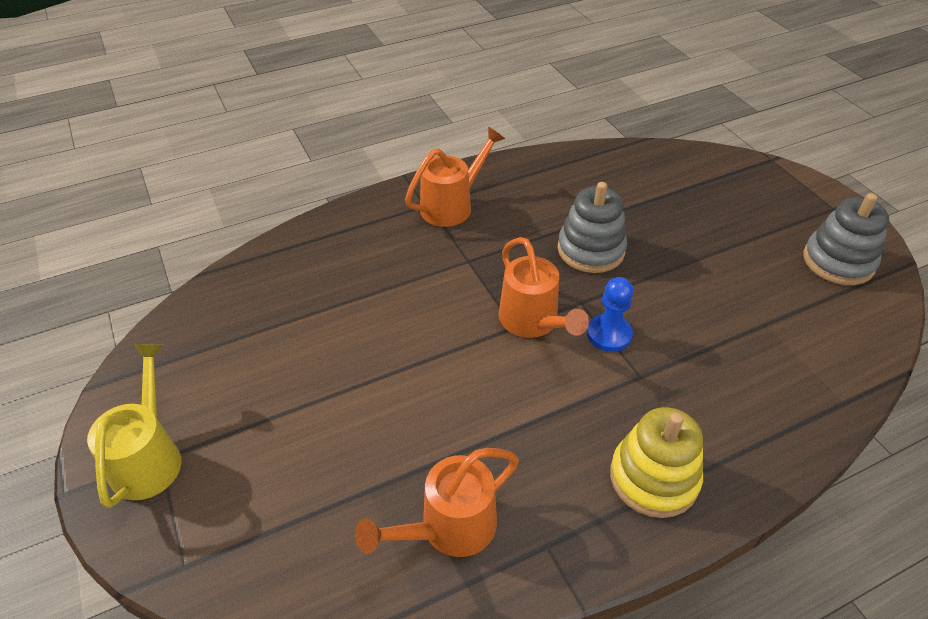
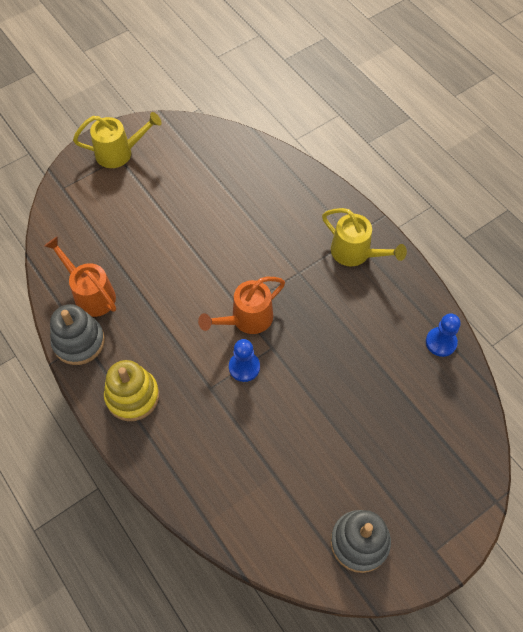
camera: 80 degrees right, 15 degrees up
orange watering can [405,127,505,227] -> yellow watering can [322,208,407,267]
grey stacking toy [558,182,627,273] -> grey stacking toy moved to [50,304,105,365]
none -> blue pawn [426,313,460,357]

